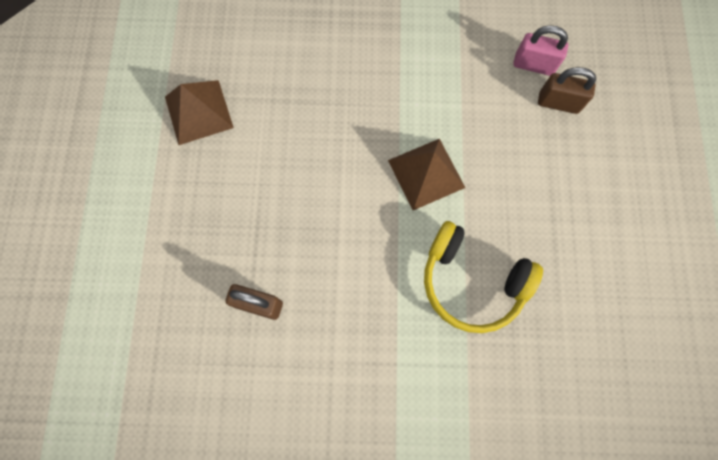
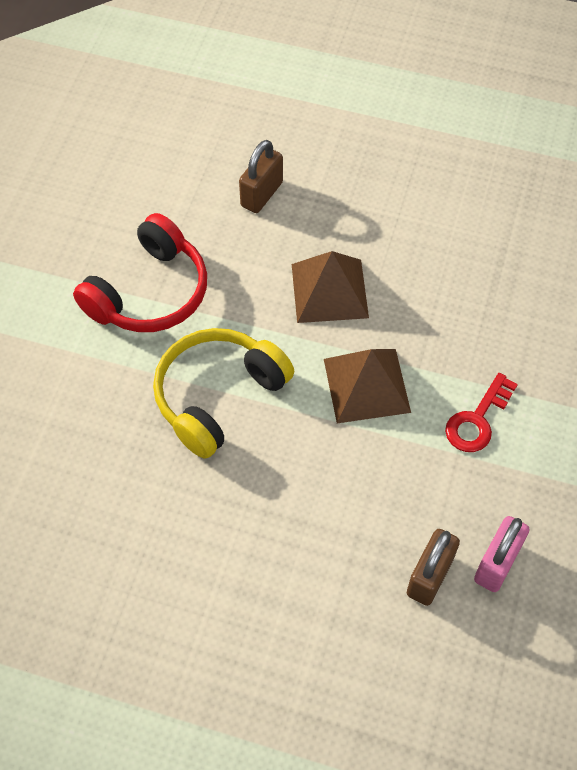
camera: 105 degrees right, 15 degrees down
brown pyramid [165,80,234,145] -> brown pyramid moved to [292,251,369,323]
none -> red headphones [73,213,207,332]
none -> red key [445,373,518,452]

